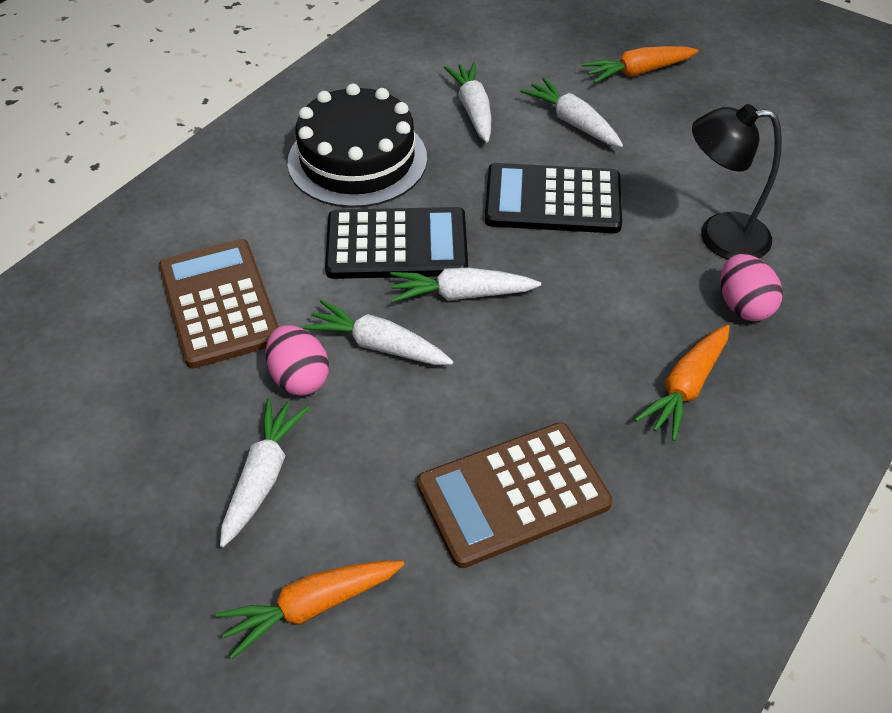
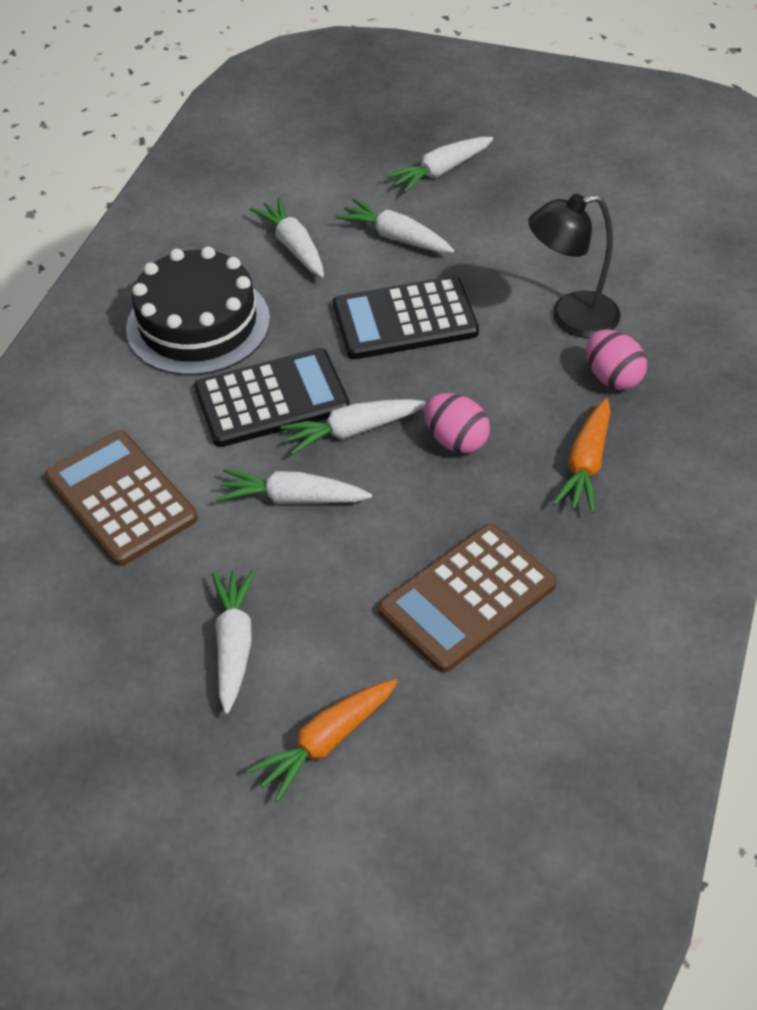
camera: 15 degrees left, 0 degrees up
pink egg [266,325,329,396] -> pink egg moved to [425,393,490,454]
orange carrot [582,46,699,83] -> white carrot [385,137,493,193]

